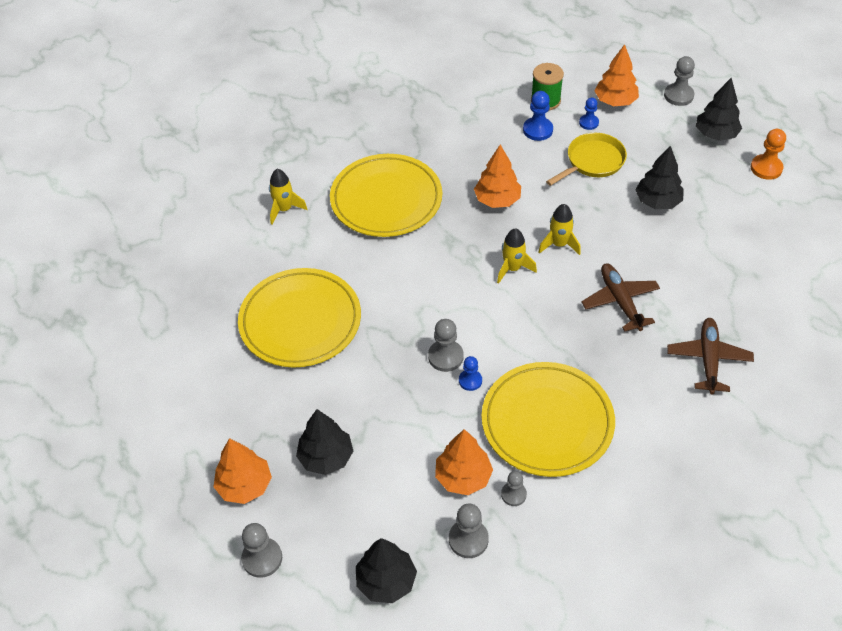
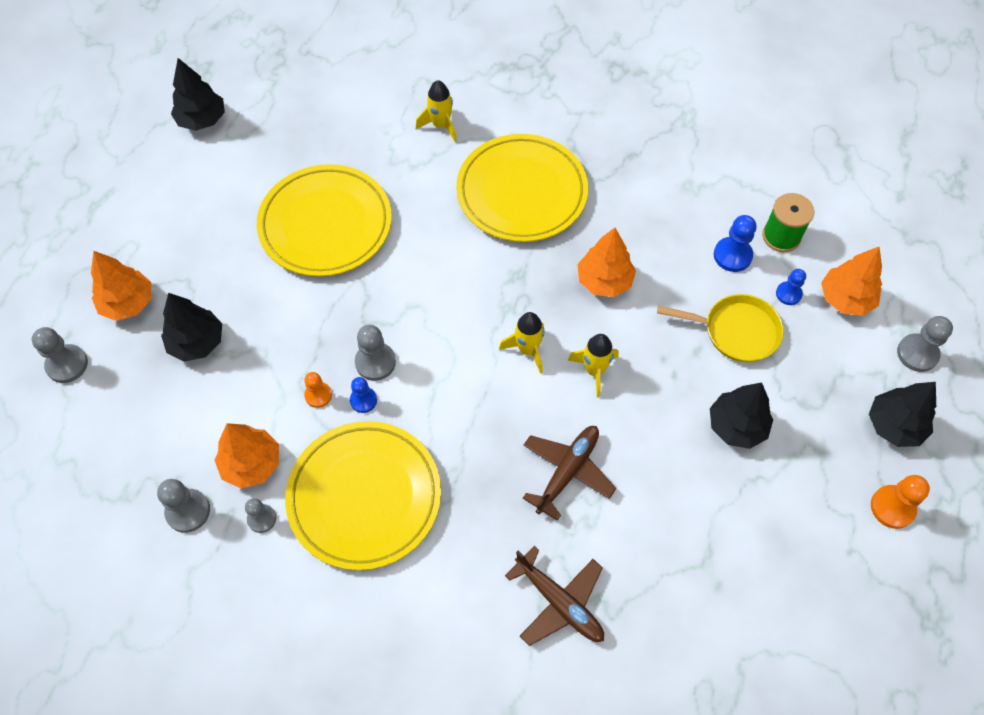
camera: 50 degrees right, 10 degrees up
black tree [356,538,417,603] -> black tree moved to [171,58,225,131]
brown plane [667,318,754,394] -> brown plane turned 75 degrees clockwise [505,546,604,646]
none -> orange pawn [304,372,332,408]

